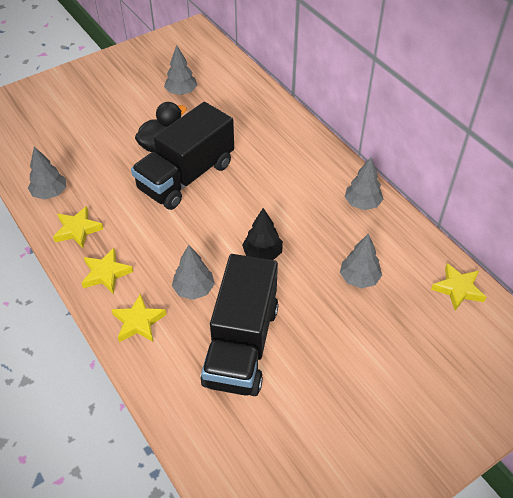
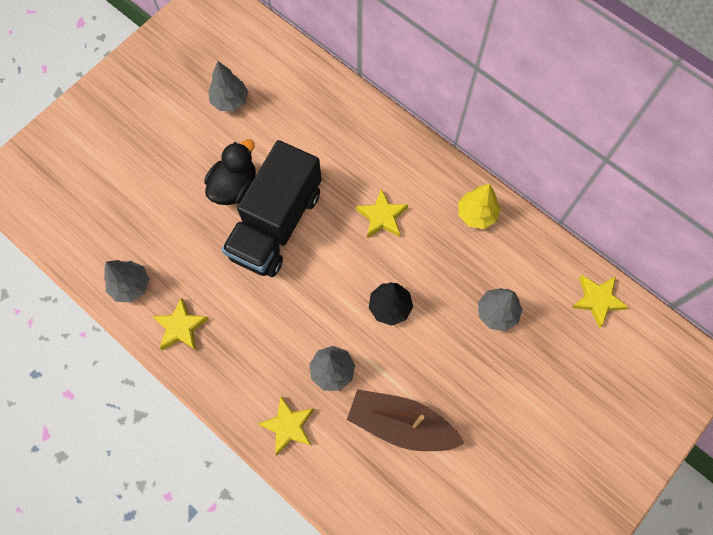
camera: 15 degrees left, 20 degrees up
yellow star [82,248,133,294] -> yellow star moved to [356,188,408,238]
black truck [201,254,278,396] -> brown boat [347,389,464,451]
grey tree [345,157,383,210] -> yellow tree [458,184,500,229]

